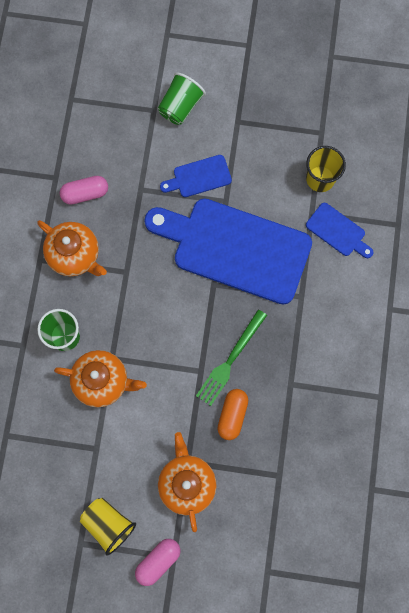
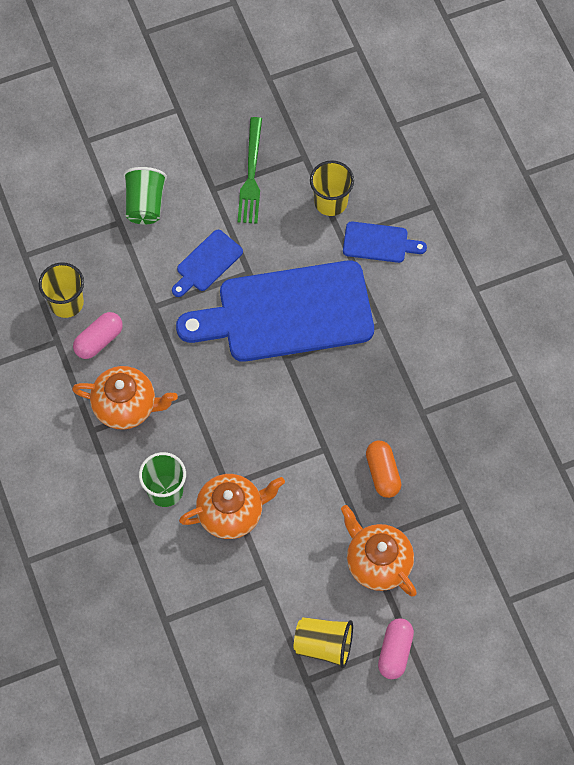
camera: 30 degrees left, 10 degrees down
green fork [196,309,267,406] -> green fork moved to [238,117,262,224]
none -> yellow cup [39,262,84,318]

